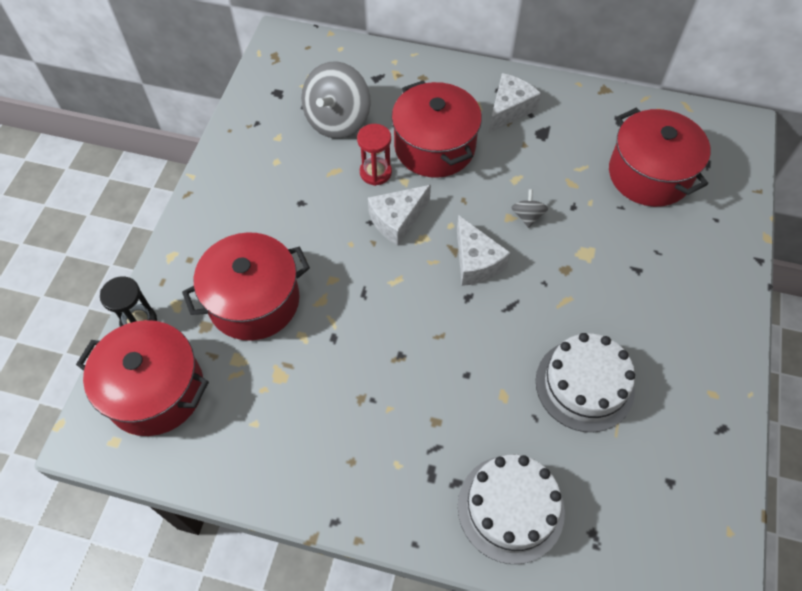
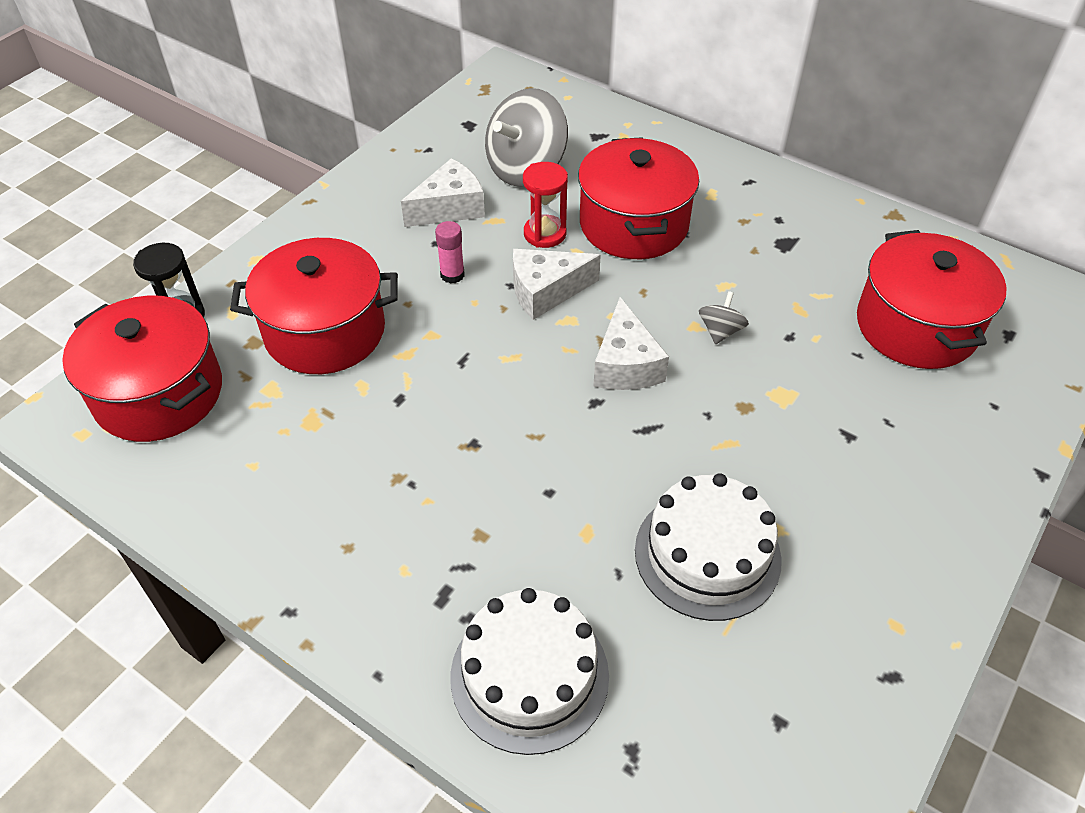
camera: 20 degrees right, 10 degrees down
white cheese [489,73,541,133] -> white cheese moved to [401,158,485,227]
none -> pink glue stick [435,221,465,284]

